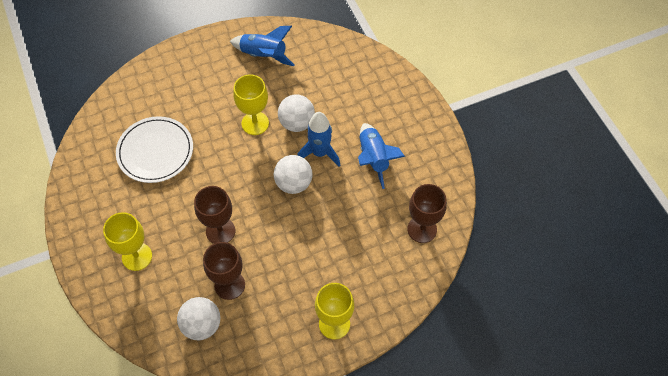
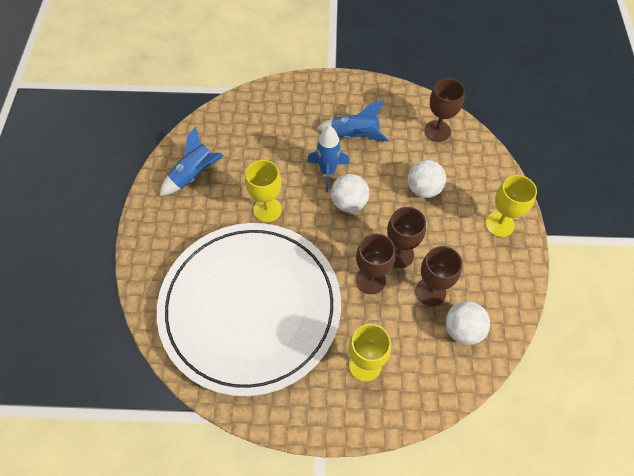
camera: 65 degrees left, 0 degrees up
white plate [116,116,193,183] -> white plate [157,223,341,396], size x2.12
white ball [278,94,315,132] -> white ball moved to [408,160,446,198]
none -> brown goblet [387,207,426,268]

